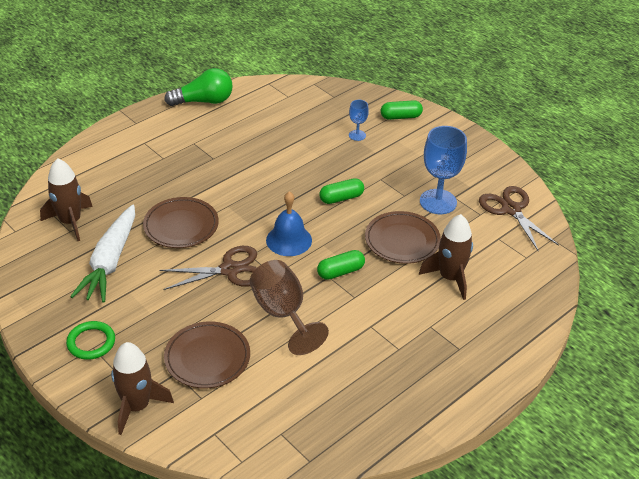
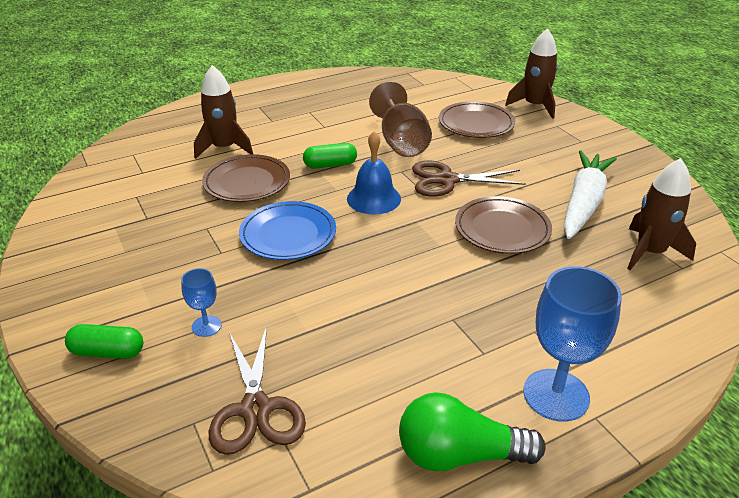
camera: 165 degrees left, 5 degrees down
green ring [66,321,115,360] -> none
green capsule [319,178,364,204] -> blue plate [239,201,336,260]
blue goblet [420,126,467,214] -> blue goblet moved to [523,266,622,422]
brown scissors [479,186,559,252] -> brown scissors moved to [209,325,306,455]

